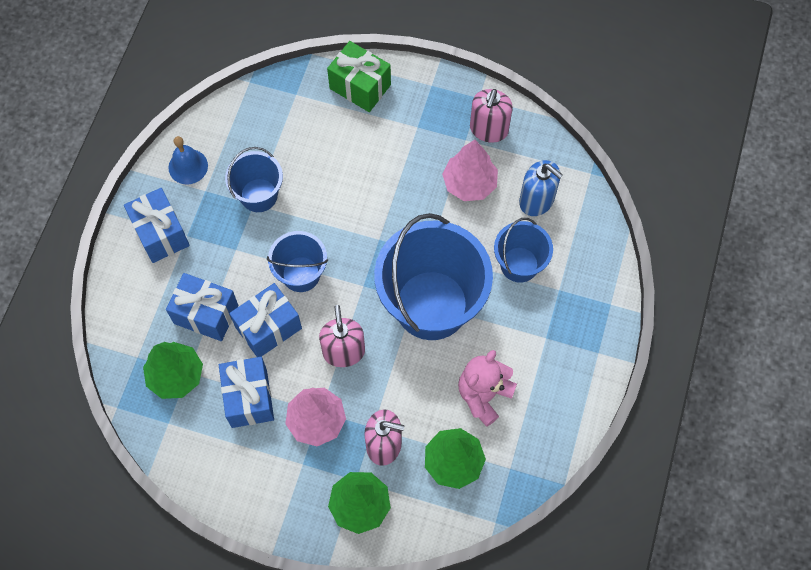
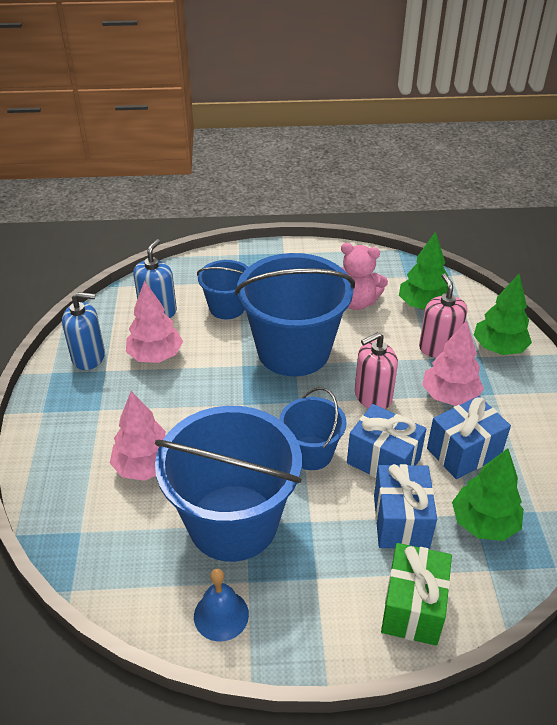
camera: 110 degrees left, 25 degrees down
blue gift [124,188,190,263] -> none
blue bucket [225,147,283,212] -> blue bucket [155,406,302,562], size x1.91
green gift [327,41,391,112] -> green gift moved to [381,543,452,646]
pink soap dispenser [470,89,513,143] -> blue soap dispenser [62,292,105,370]
none -> pink tree [110,391,166,481]

